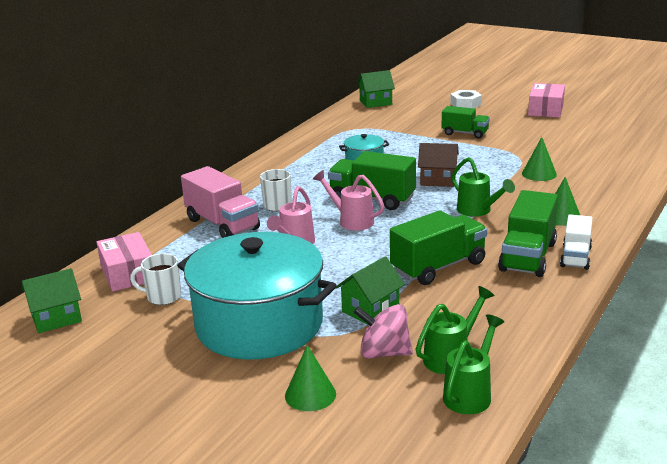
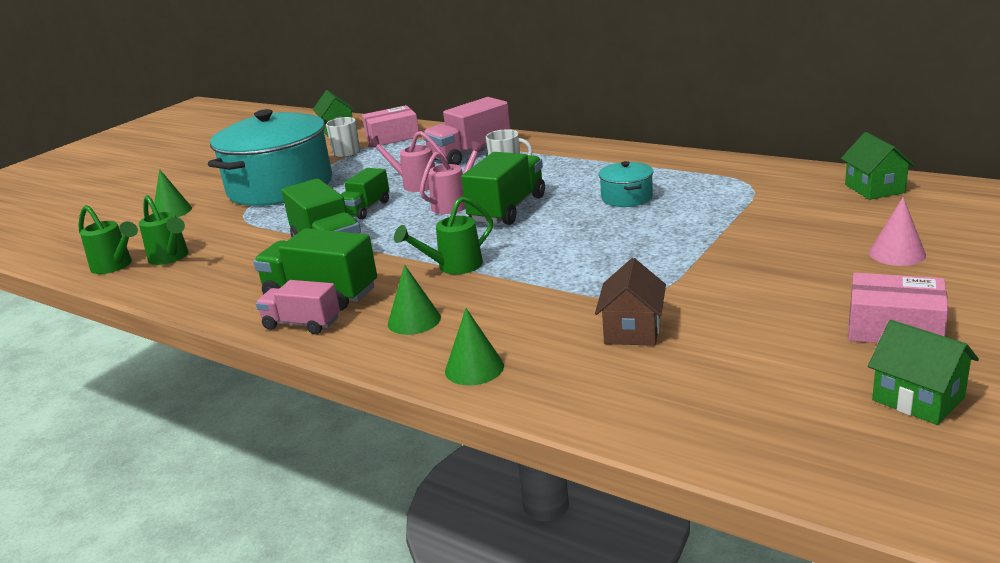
camera: 95 degrees right, 0 degrees up
green house [336,256,405,325] -> green house moved to [868,320,979,425]
pink spinning top [354,304,413,358] -> none
brown house [418,143,459,187] -> brown house moved to [595,258,666,346]
green truck [442,106,490,139] -> green truck moved to [341,168,390,220]
white nut [450,90,482,108] -> pink cone [869,197,926,266]
green cone [522,137,557,181] -> green cone moved to [445,308,504,385]
white truck [560,214,593,270] -> pink truck [256,280,340,334]

